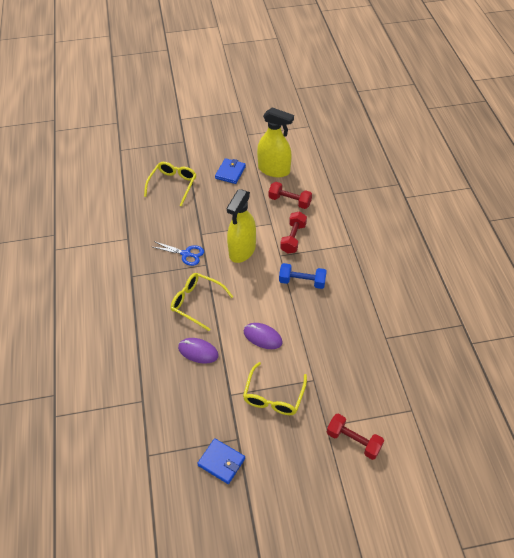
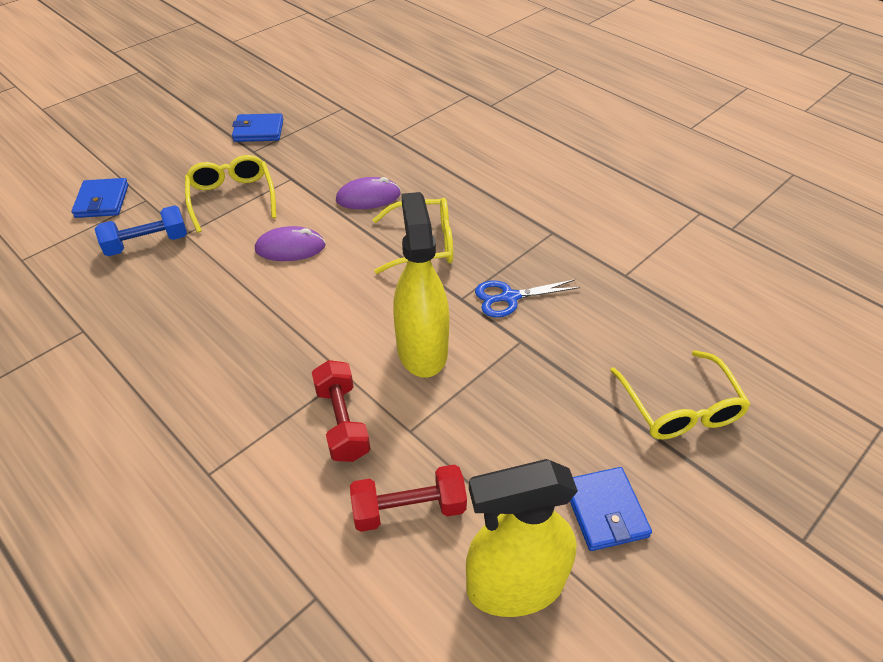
camera: 145 degrees right, 5 degrees down
blue dumbbell [279,263,327,289] -> blue dumbbell moved to [95,205,187,256]
red dumbbell [327,414,384,460] -> blue wallet [72,178,129,218]

